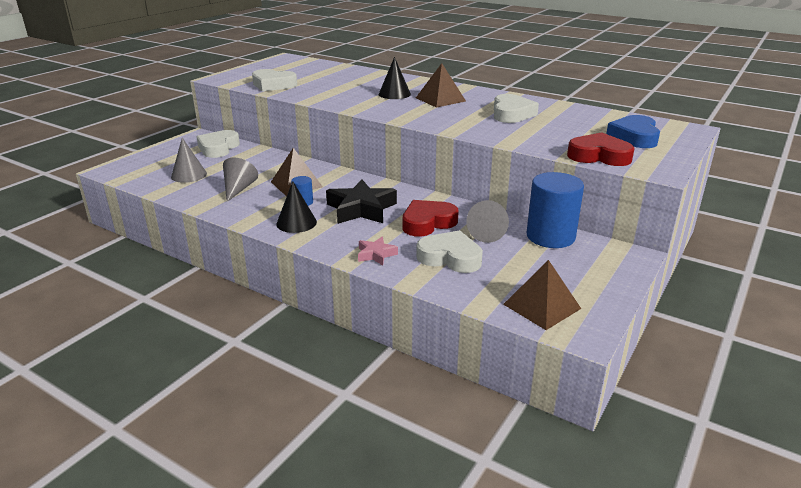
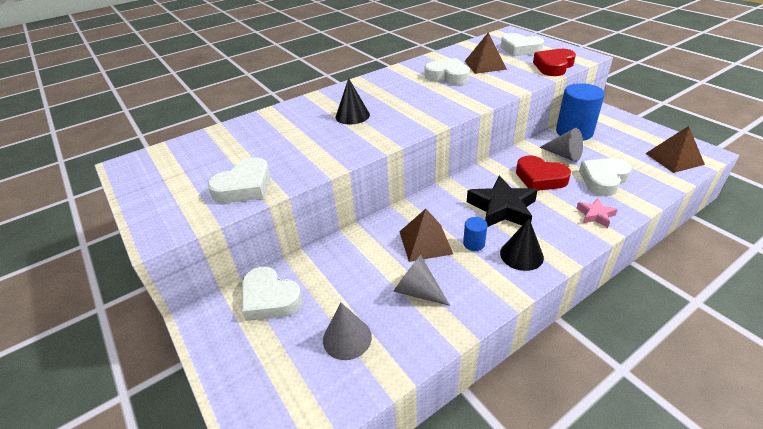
camera: 65 degrees left, 10 degrees up
red heart [403,200,459,237] -> red heart turned 45 degrees counterclockwise [516,155,571,191]
brown pyramid [416,63,466,108] -> brown pyramid moved to [464,32,507,74]
blue heart [606,115,660,148] -> white heart [501,33,544,56]

